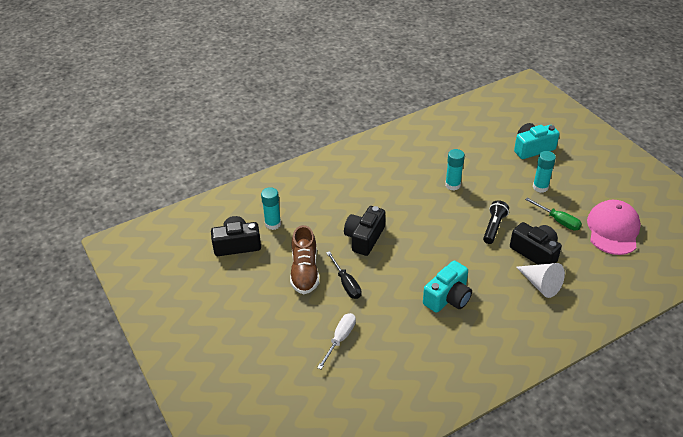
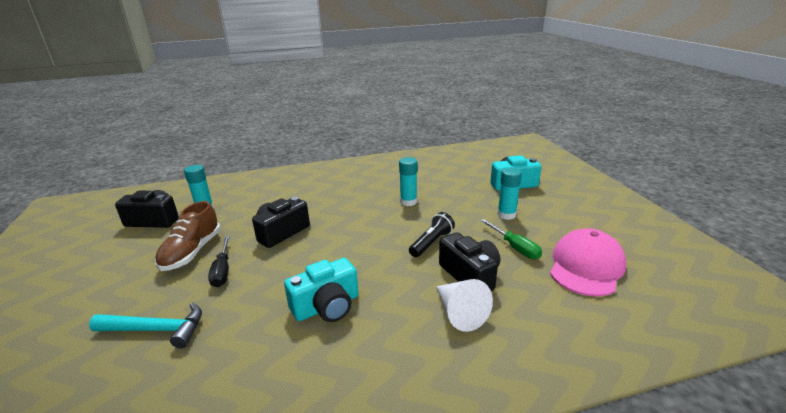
camera: 15 degrees right, 15 degrees down
white screwdriver [317,313,356,369] -> turquoise hammer [89,302,202,348]

